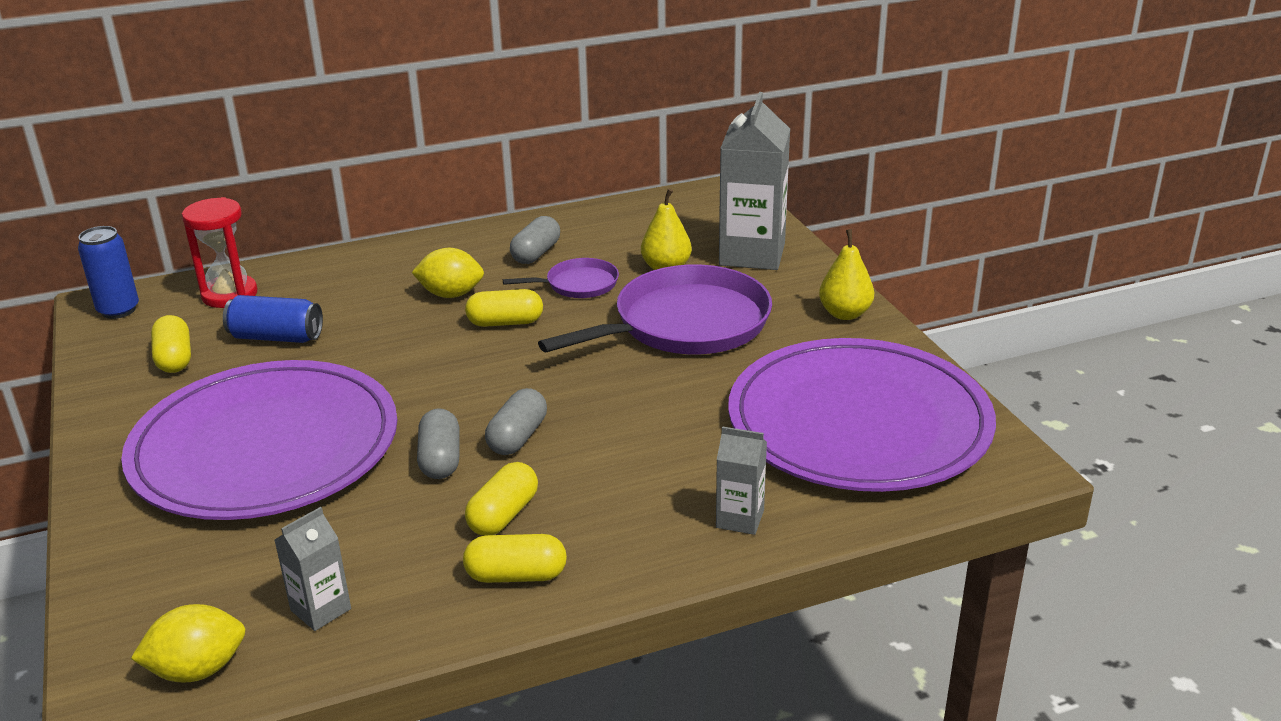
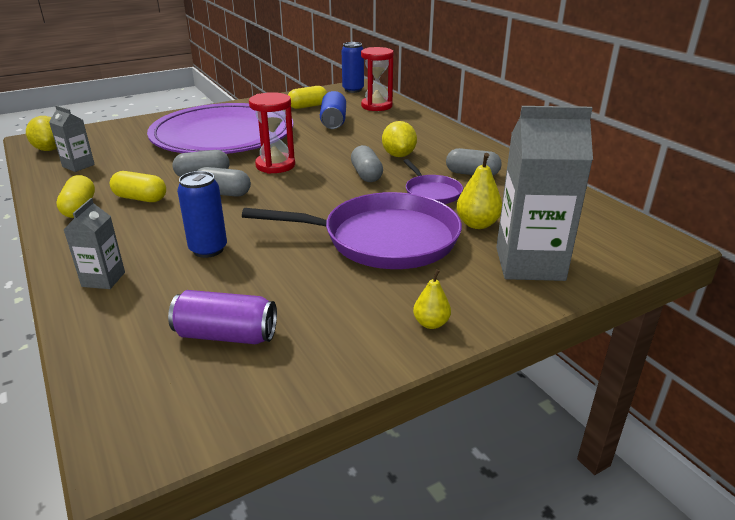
camera: 80 degrees right, 0 degrees up
yellow capsule [465,289,543,327] -> grey capsule [351,145,383,182]
purple pan [538,265,772,354] -> purple pan turned 45 degrees counterclockwise [242,192,462,269]
purple plate [728,338,996,492] -> purple can [168,290,277,344]
yellow pear [819,229,874,320] -> yellow pear [413,269,451,329], size x0.64
none -> blue can [177,171,227,258]
none -> red hourglass [249,92,295,174]

